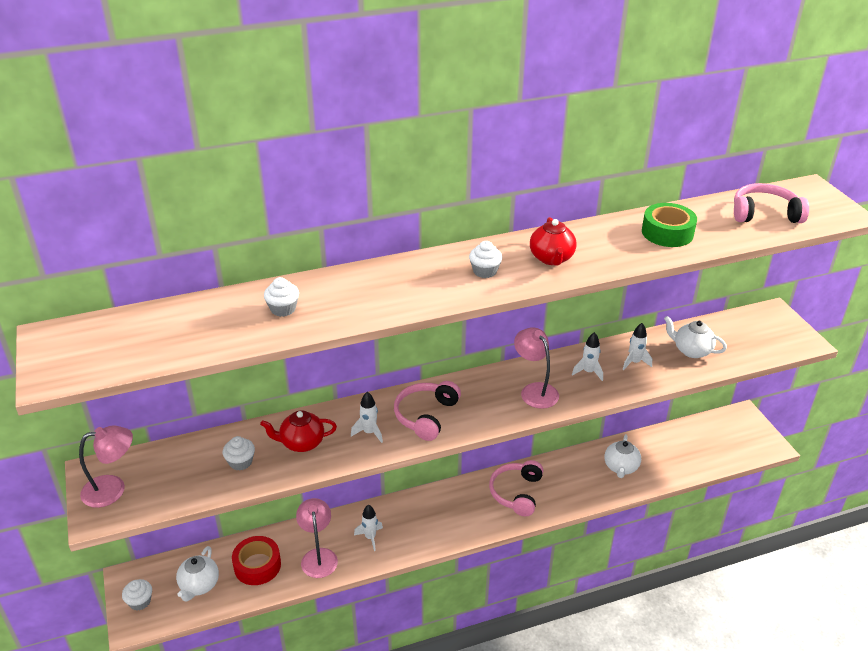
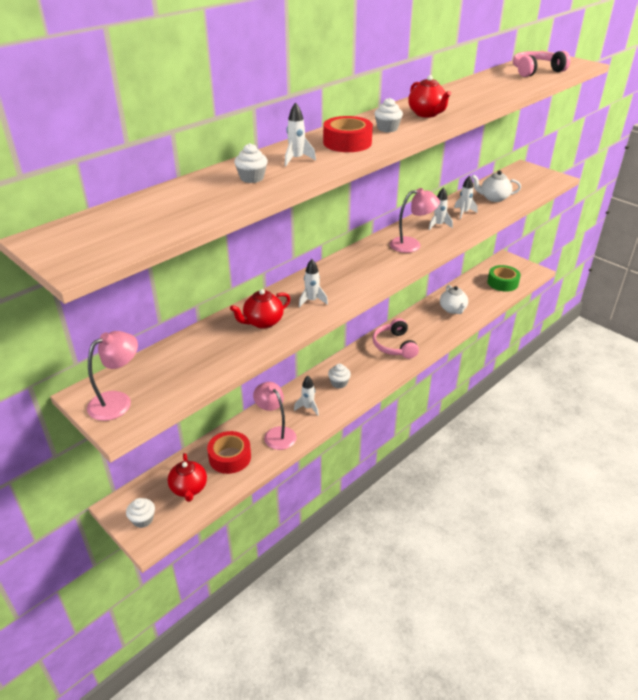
camera: 25 degrees left, 0 degrees up
white teapot [176,546,219,602] -> red teapot [168,453,207,502]
white cupcake [223,436,255,471] -> white cupcake moved to [328,364,351,388]
pink headphones [394,381,461,441] -> none
pink lamp [514,327,559,409] -> pink lamp turned 135 degrees clockwise [390,188,440,253]
green tape [642,203,697,247] -> green tape moved to [487,265,521,292]
none -> white rocket [285,102,316,166]
none -> red tape [323,116,373,152]

